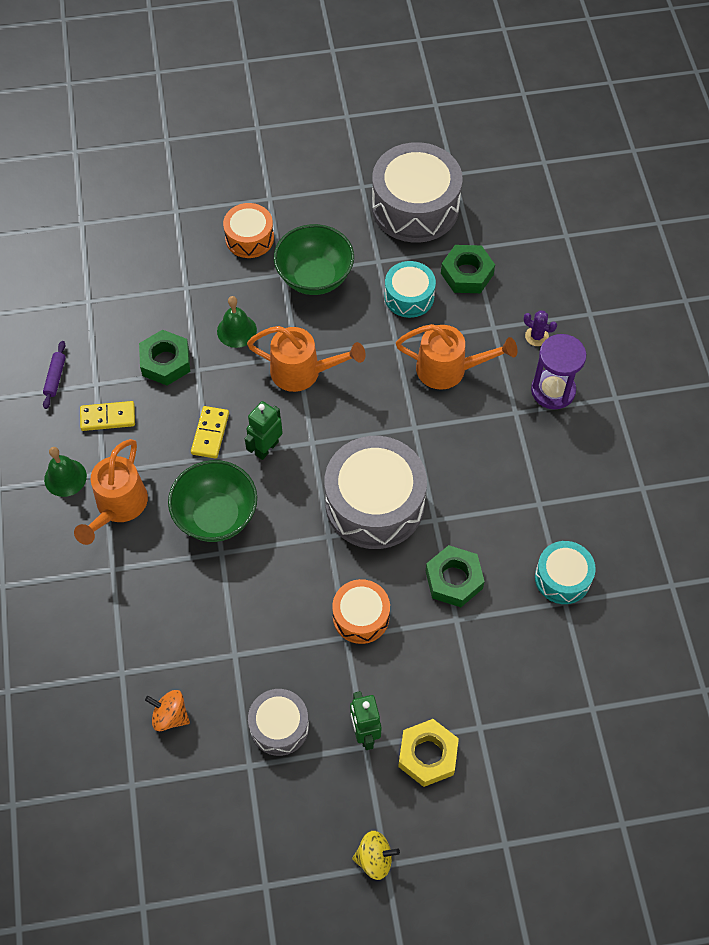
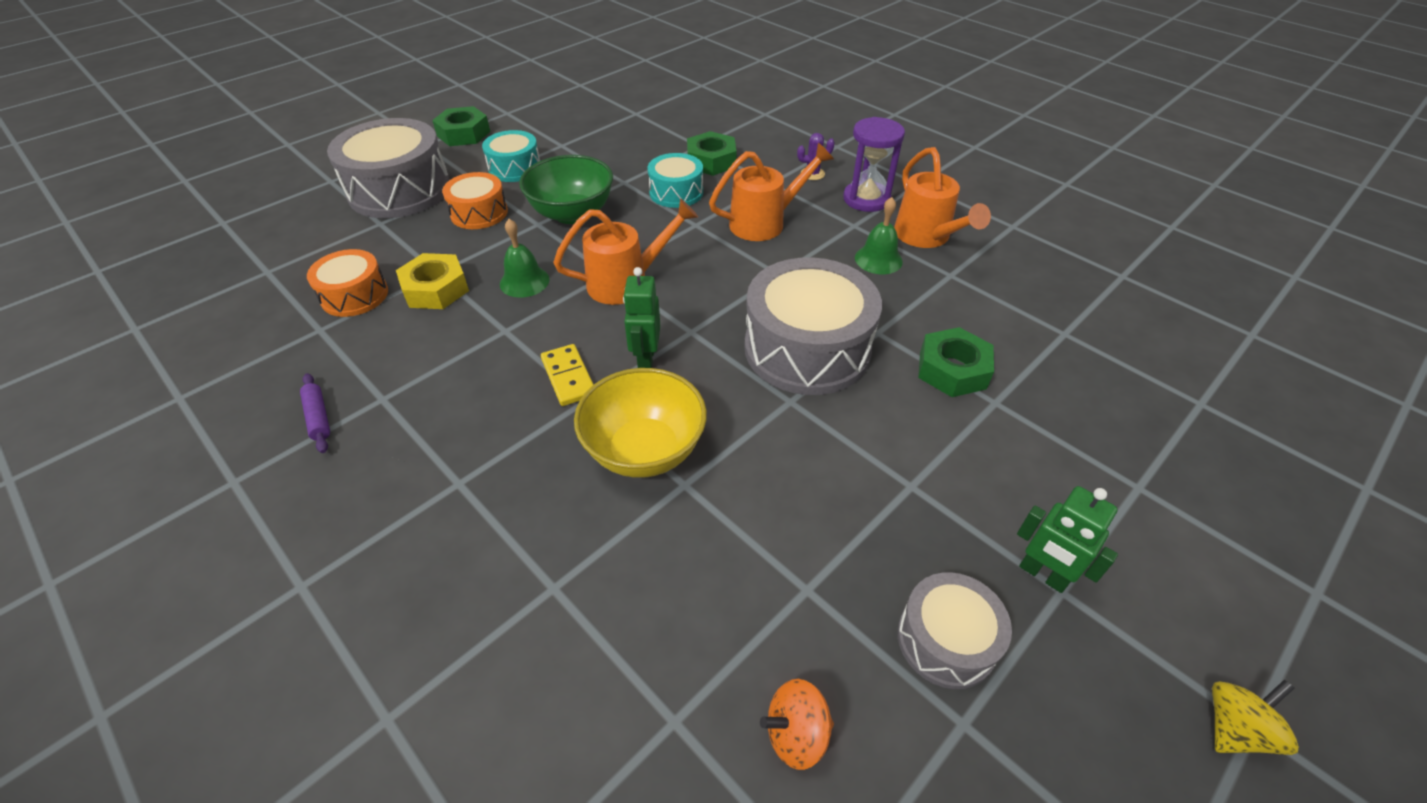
camera: 35 degrees left, 15 degrees down
green bell [44,447,87,497] -> green bell moved to [855,197,903,274]
orange watering can [74,439,148,545] -> orange watering can moved to [894,147,991,248]
yellow domino [80,401,135,431] -> none
green nut [139,330,190,386] -> green nut moved to [432,106,490,146]
green bowl [168,460,257,542] -> yellow bowl [574,368,707,478]
orange drum [332,579,390,644] -> orange drum moved to [307,249,388,317]
grey drum [372,142,463,243] -> grey drum moved to [327,118,450,218]
yellow nut [398,719,459,787] -> yellow nut moved to [396,253,469,309]
turquoise drum [535,541,596,604] -> turquoise drum moved to [482,130,540,182]

